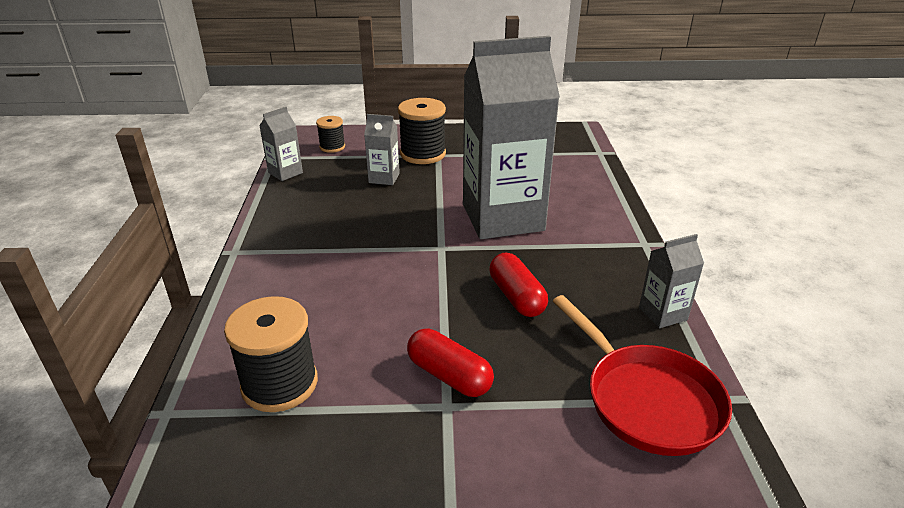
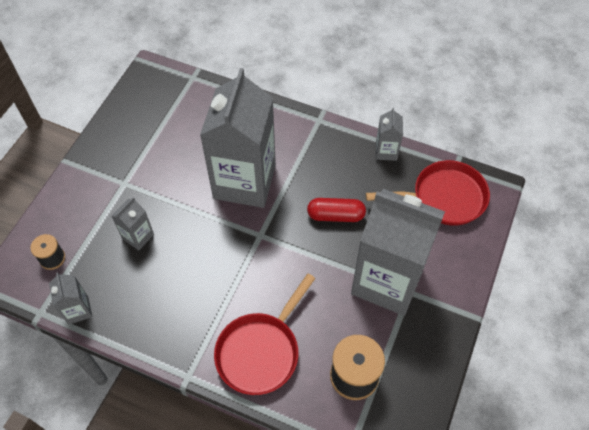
camera: 65 degrees left, 25 degrees up
black spool [398,98,446,164] -> none
red capsule [407,328,494,397] -> grey carton [351,189,445,316]
none -> red pan [214,273,316,395]

